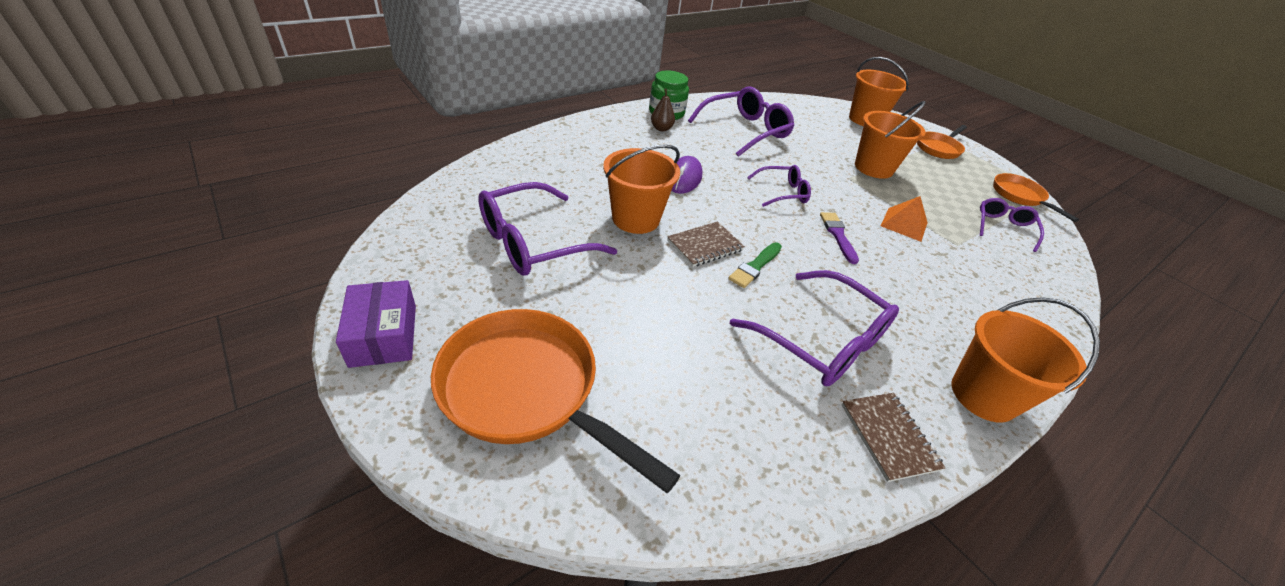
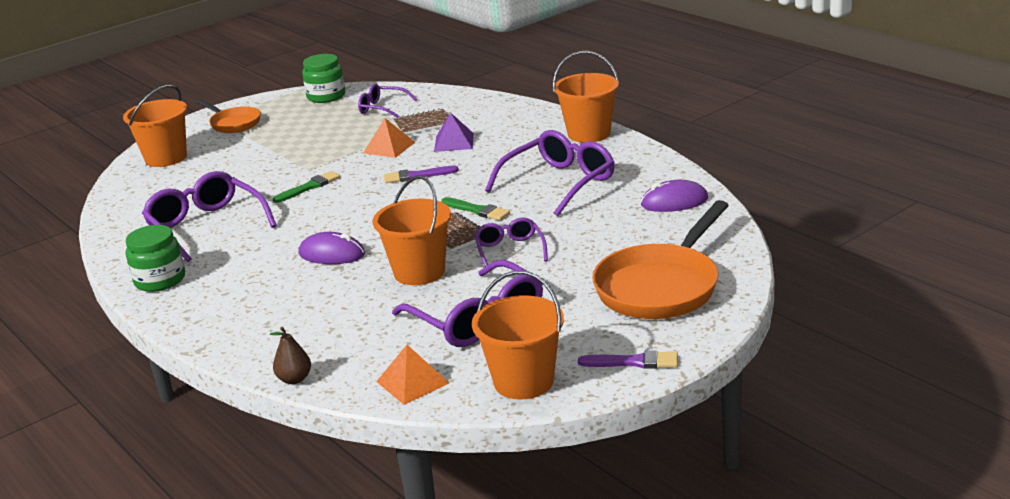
camera: 85 degrees left, 15 degrees down
purple box [336,280,416,368] -> purple brush [578,350,678,369]
brown pear [651,85,675,131] -> brown pear moved to [270,327,311,384]
purple glasses [747,165,811,207] -> purple glasses moved to [474,217,548,267]
brown notebook [842,393,946,482] -> brown notebook moved to [394,108,448,135]
orange bucket [855,101,926,179] -> orange bucket moved to [472,271,564,400]
orange pan [993,173,1079,222] -> green jar [302,54,345,103]
none -> green brush [273,171,340,203]
none -> orange pyramid [376,345,449,405]
none -> purple pyramid [434,113,474,152]
none -> purple mouse [640,180,708,212]

